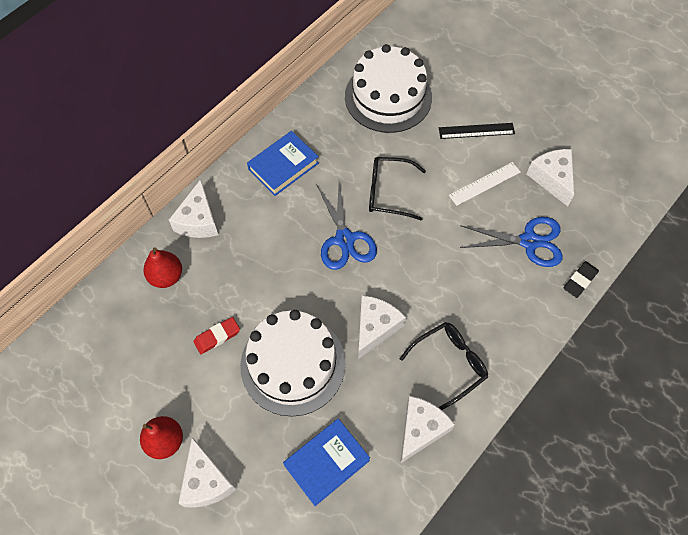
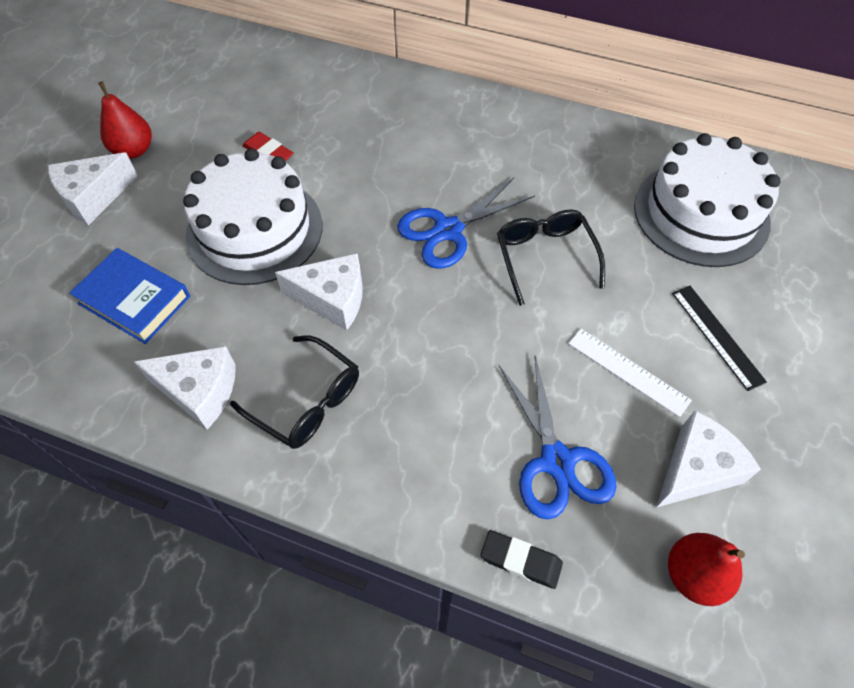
camera: 70 degrees right, 5 degrees down
red pear [143,247,182,288] -> red pear moved to [668,533,745,606]
white cheese [169,179,218,238] -> none
blue book [247,131,319,196] -> none

